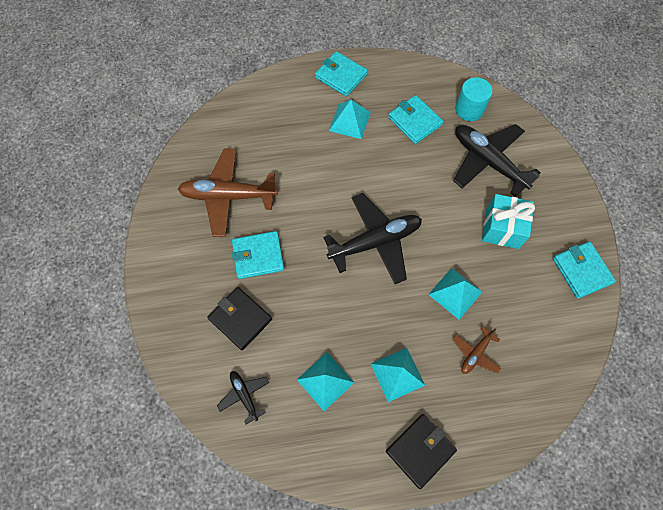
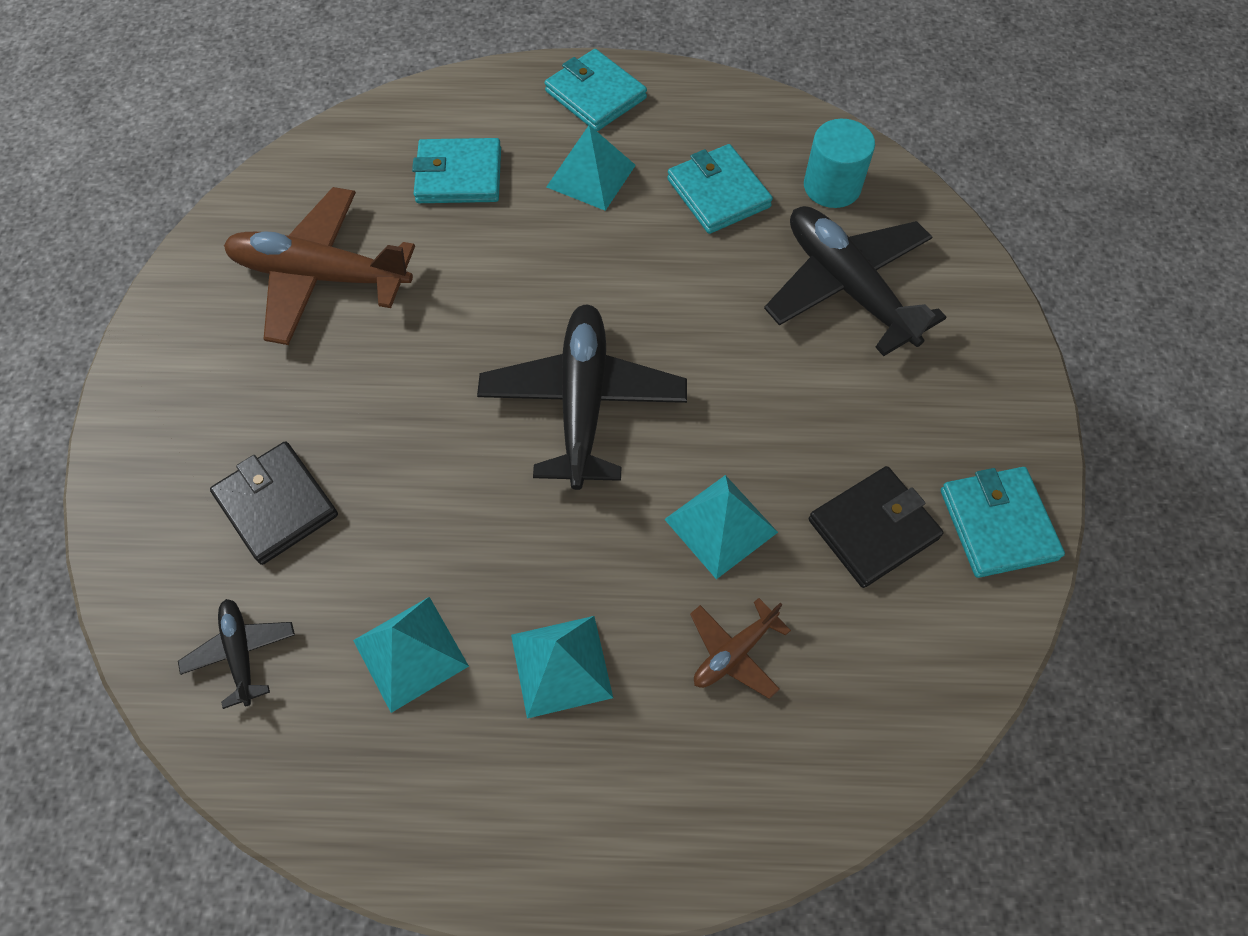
camera: 10 degrees right, 5 degrees down
turquoise wallet [232,231,284,279] -> turquoise wallet moved to [412,138,501,203]
black plane [323,193,422,284] -> black plane turned 75 degrees counterclockwise [477,305,687,490]
black wallet [386,414,457,489] -> black wallet moved to [809,466,944,588]
turquoise gift [482,194,535,249] -> none

